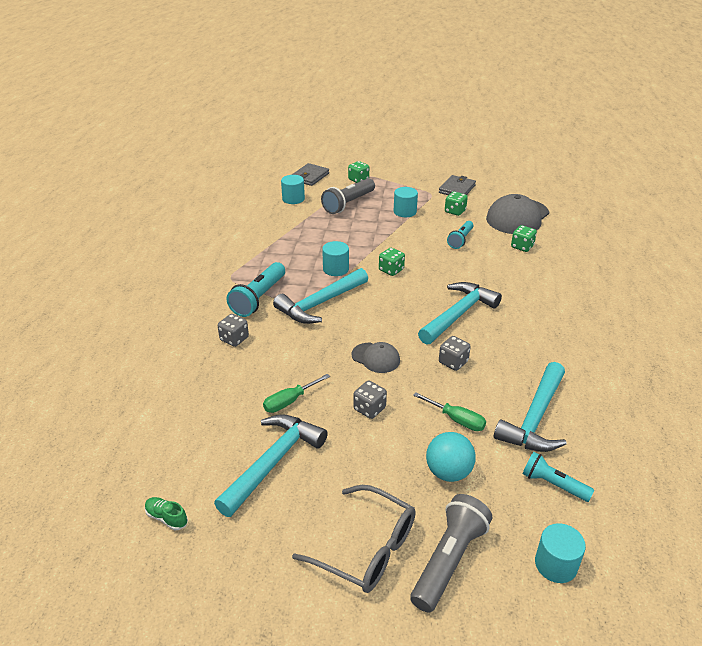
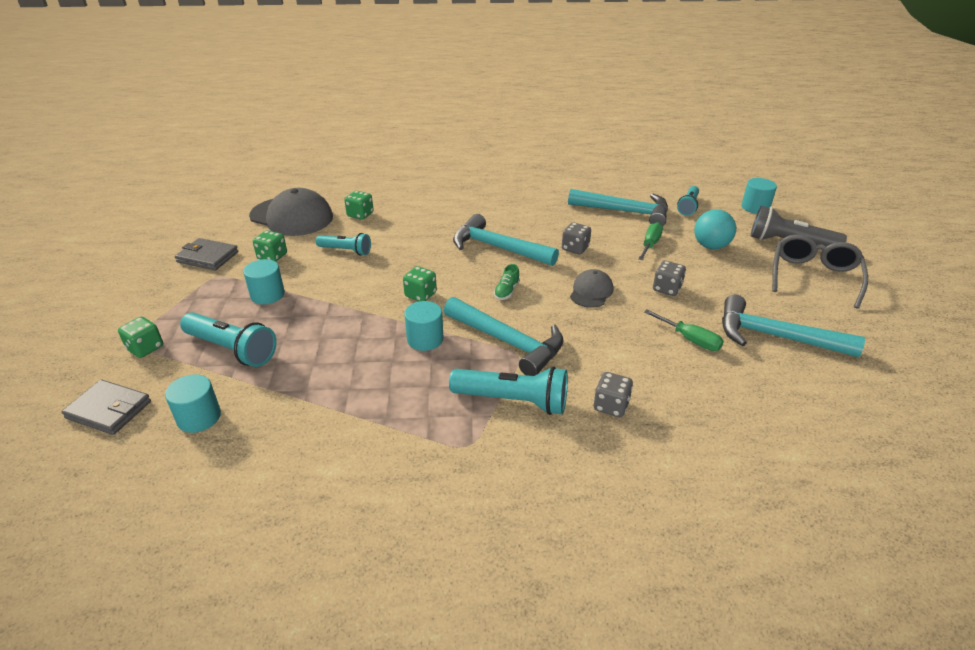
camera: 100 degrees left, 0 degrees up
green shoe [145,497,188,530] -> green shoe moved to [494,264,520,300]
grey flashlight [321,178,375,214] -> turquoise flashlight [180,312,277,367]

